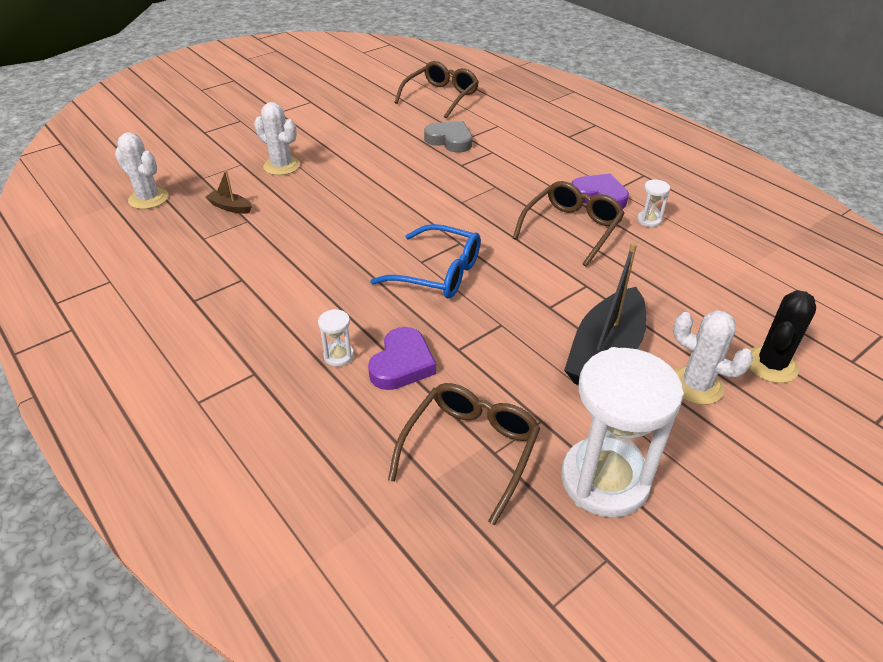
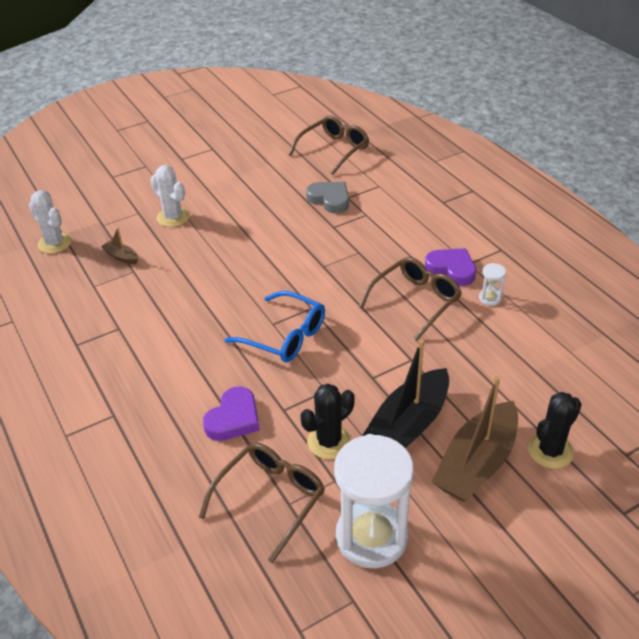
camera: 10 degrees right, 0 degrees up
white hourglass [318,309,354,367] -> none
white cactus [673,310,753,405] -> brown boat [432,376,518,502]
none -> black cactus [300,383,355,459]

